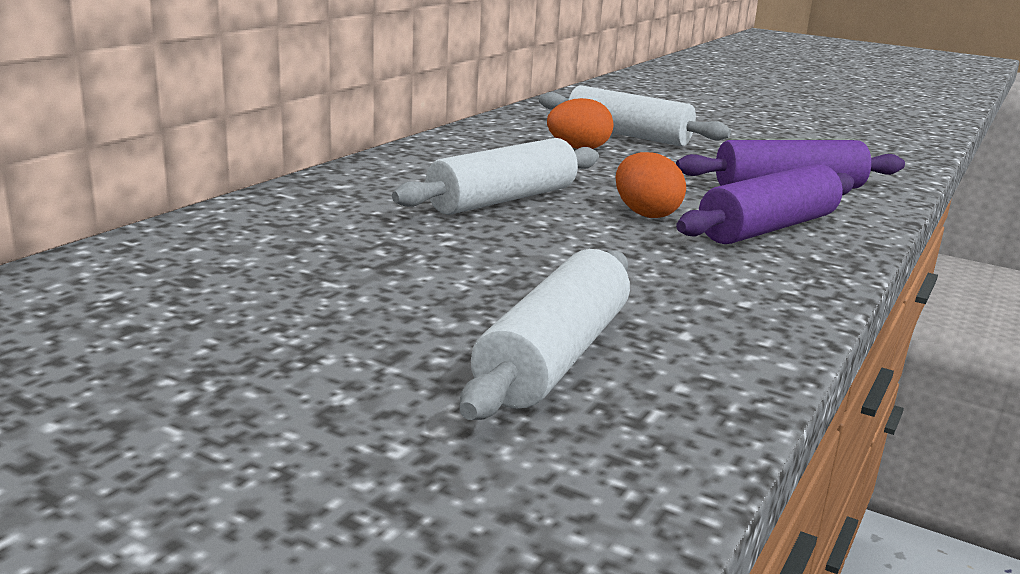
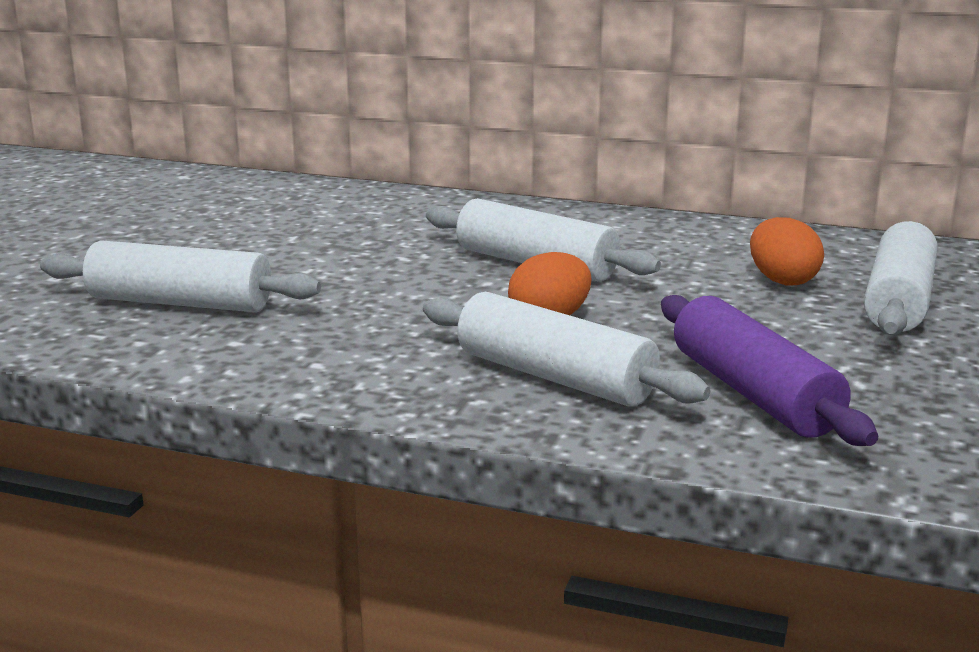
camera: 80 degrees right, 0 degrees up
purple rolling pin [676,164,854,244] -> white rolling pin [423,292,710,407]

